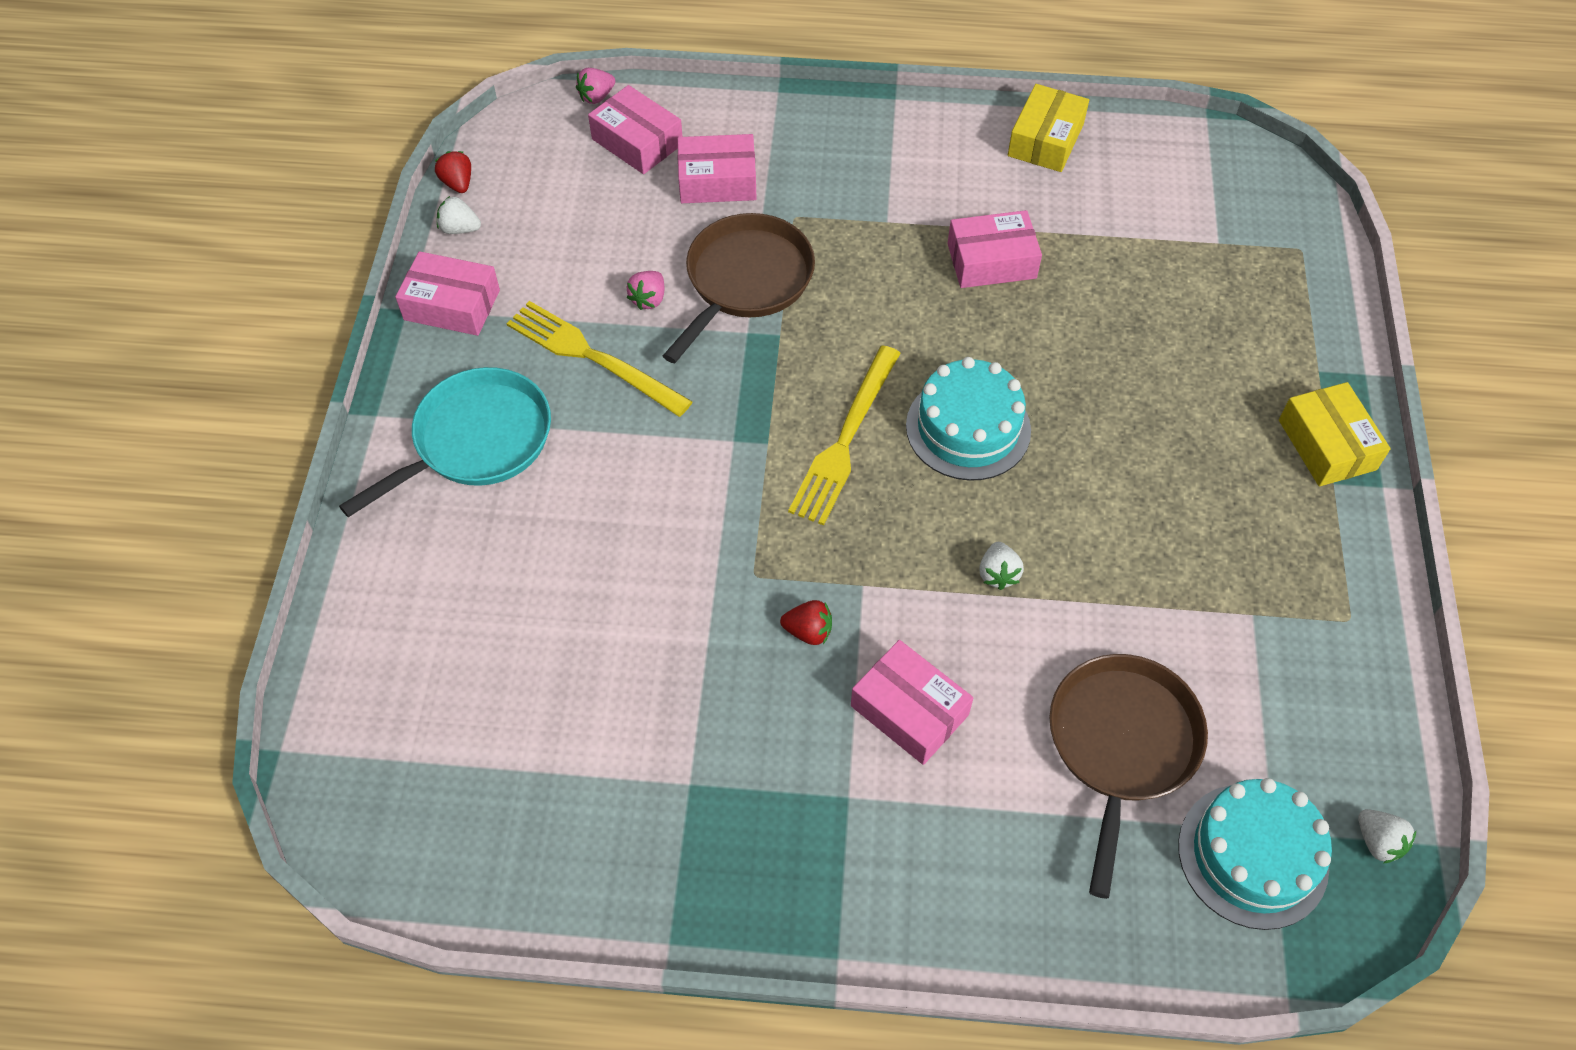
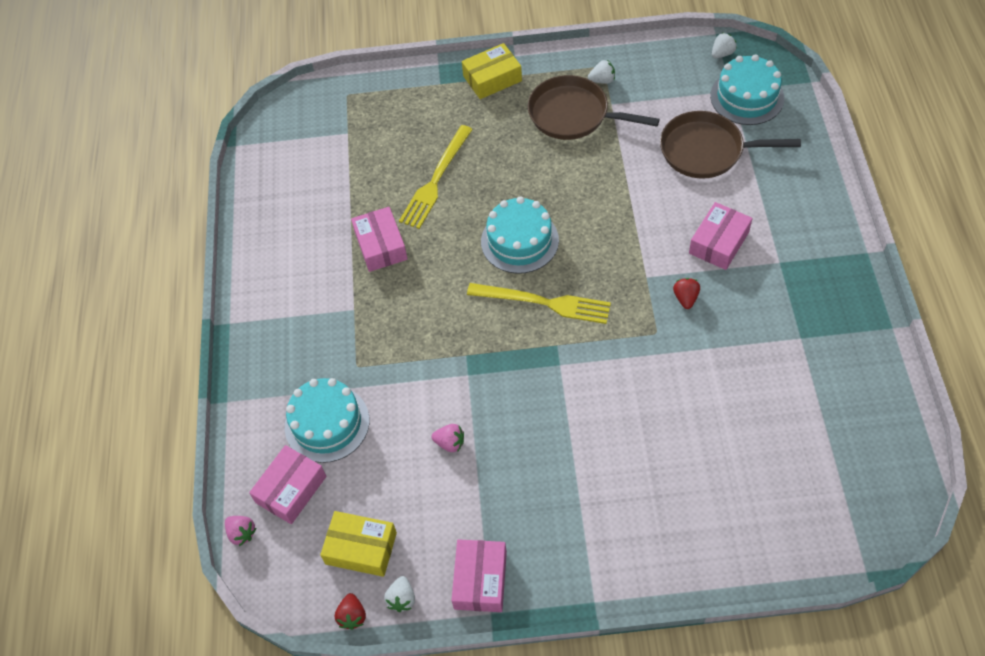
camera: 95 degrees left, 0 degrees up
turquoise pan [339,367,551,517] -> none
red strawberry [435,151,471,193] -> red strawberry turned 60 degrees counterclockwise [335,593,366,630]
yellow fork [506,301,693,417] -> yellow fork moved to [399,125,473,229]
brown pan [663,213,815,363] -> brown pan moved to [527,75,660,140]
pink box [677,134,757,203] -> turquoise cake [285,378,369,463]
white strawberry [979,542,1024,590] -> white strawberry moved to [588,60,615,84]
yellow box [1008,84,1089,172] -> yellow box moved to [320,511,397,577]

